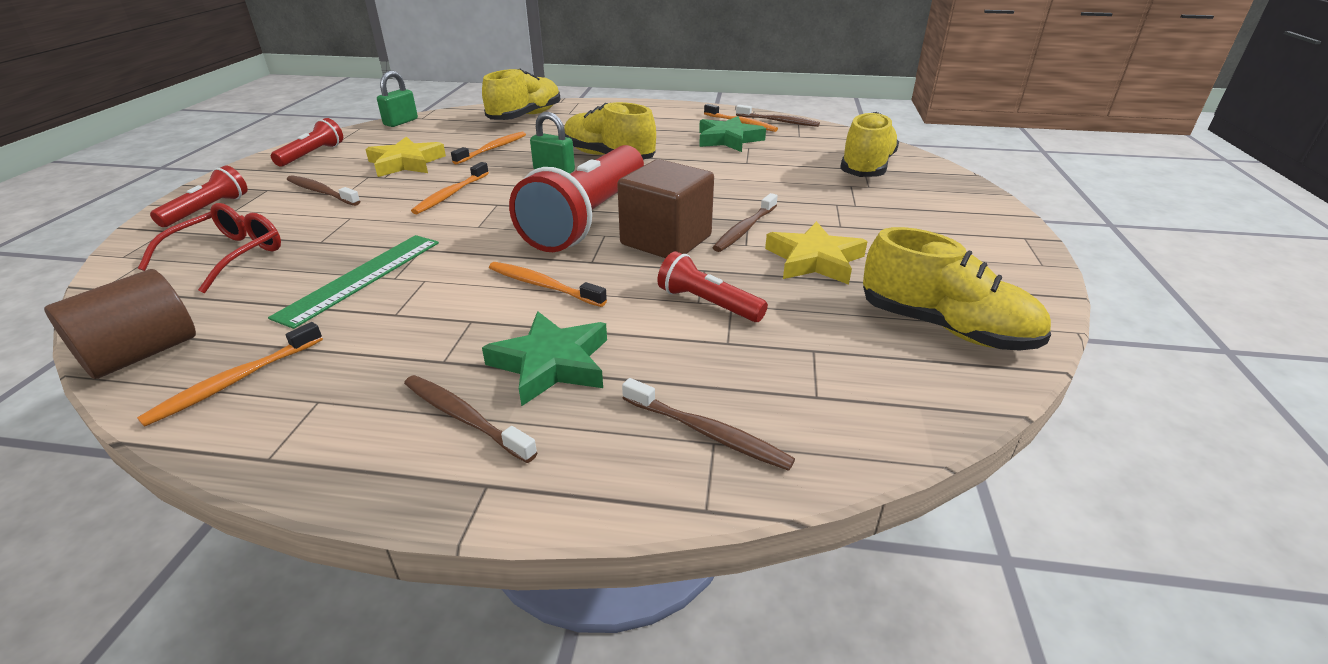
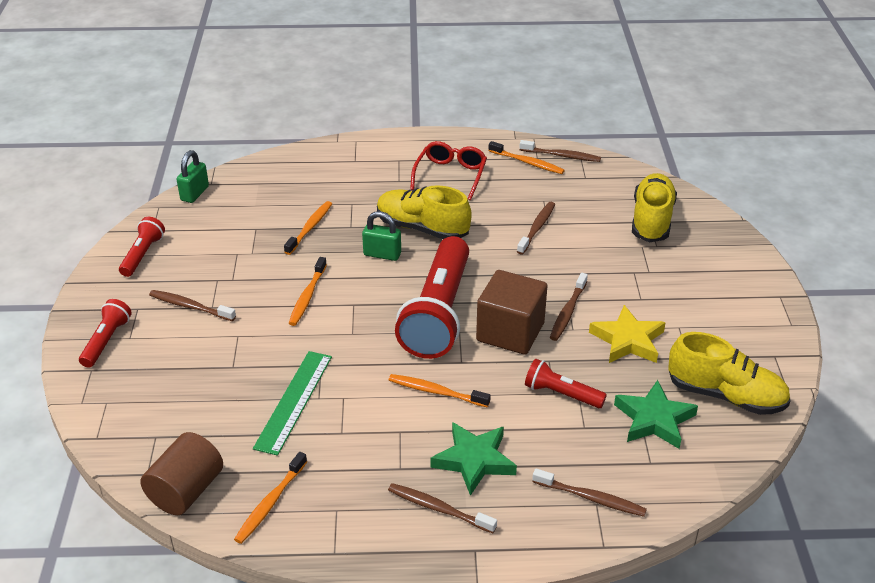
camera: 10 degrees left, 5 degrees up
red glasses [138,203,281,293] -> red glasses moved to [410,141,487,200]
yellow star [365,136,446,177] -> none
yellow shoe [482,69,561,120] -> none
green star [699,116,766,152] -> green star moved to [614,380,698,449]
none -> brown toothbrush [517,202,555,255]

